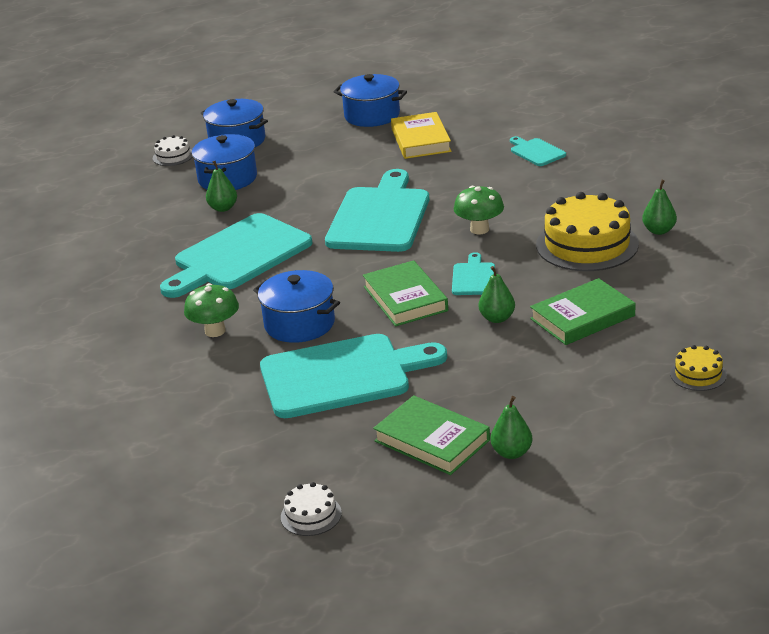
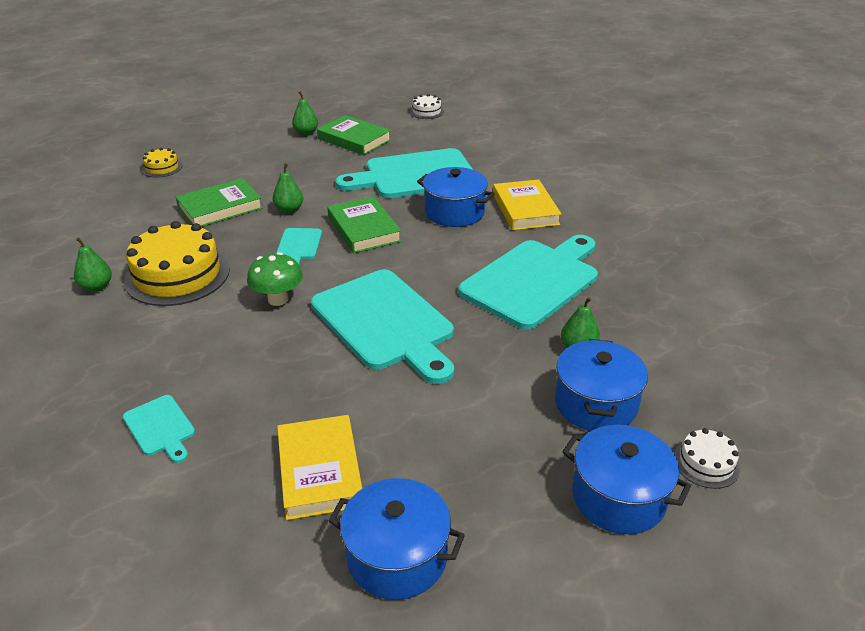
camera: 175 degrees right, 5 degrees up
green mushroom [184,283,239,337] -> yellow book [493,179,562,230]
turquoise cutting board [325,169,429,252] -> turquoise cutting board turned 45 degrees counterclockwise [311,270,454,384]

